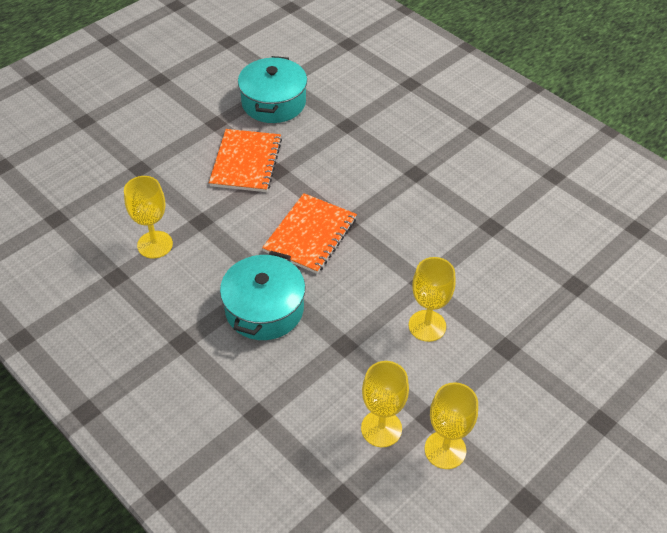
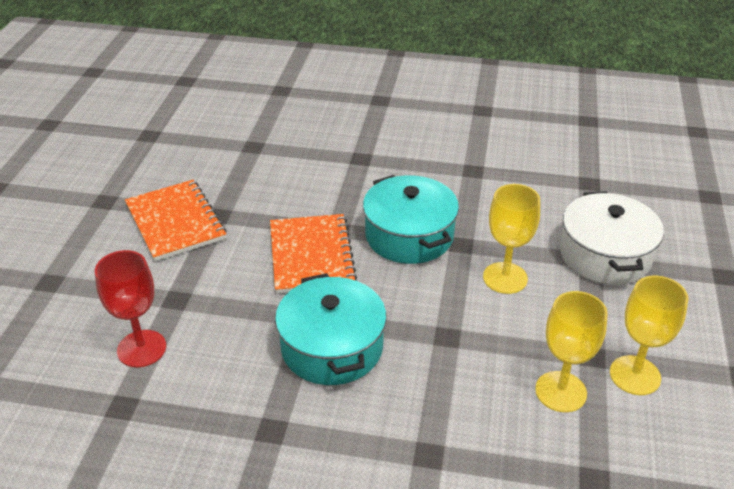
camera: 35 degrees left, 10 degrees down
yellow goblet [124,176,173,258] -> red goblet [95,250,166,367]
turquoise pot [238,56,307,123] -> turquoise pot moved to [363,175,459,264]
none -> white pot [560,191,664,285]

